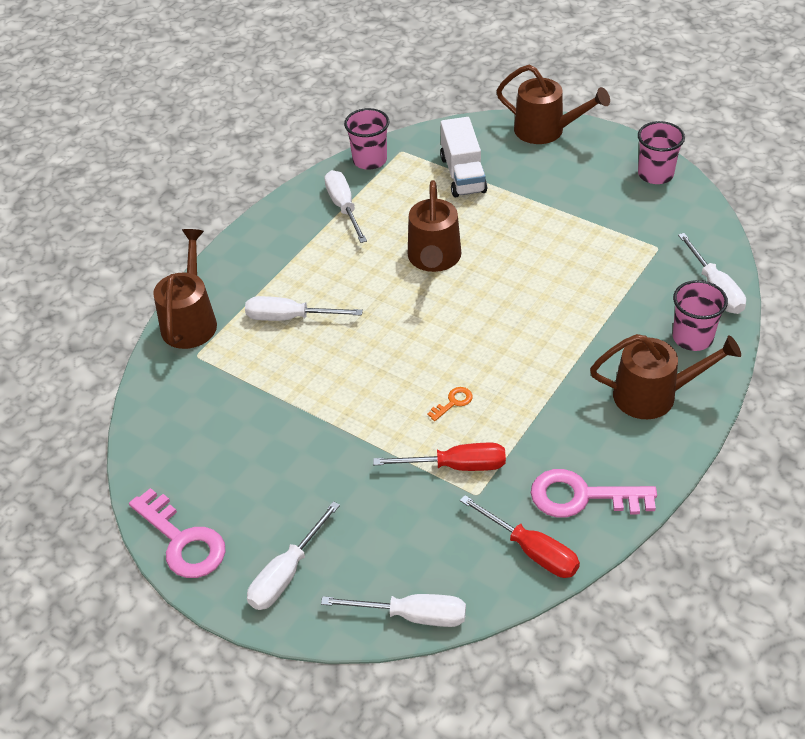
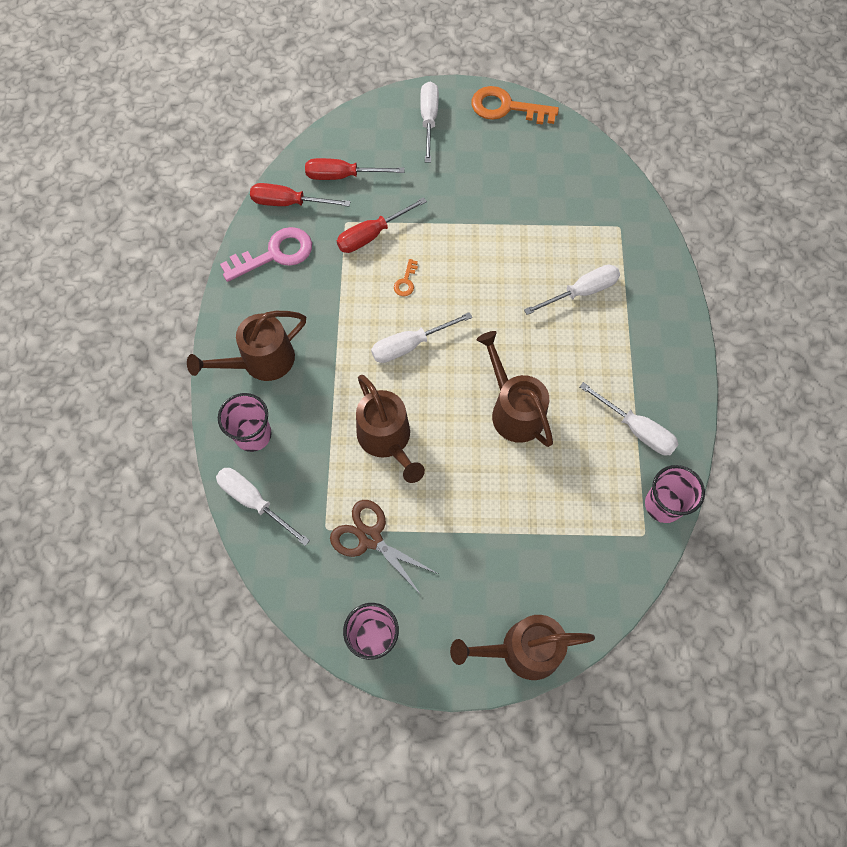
camera: 145 degrees right, 20 degrees up
pink key [129,488,226,578] -> orange key [471,86,559,125]
brown watering can [153,229,217,349] -> brown watering can moved to [356,375,425,483]
white screwdriver [321,594,466,627] -> white screwdriver moved to [371,312,472,363]
white truck [440,117,487,197] -> none
none -> red screwdriver [305,158,405,180]
none -> brown scissors [330,500,438,595]

